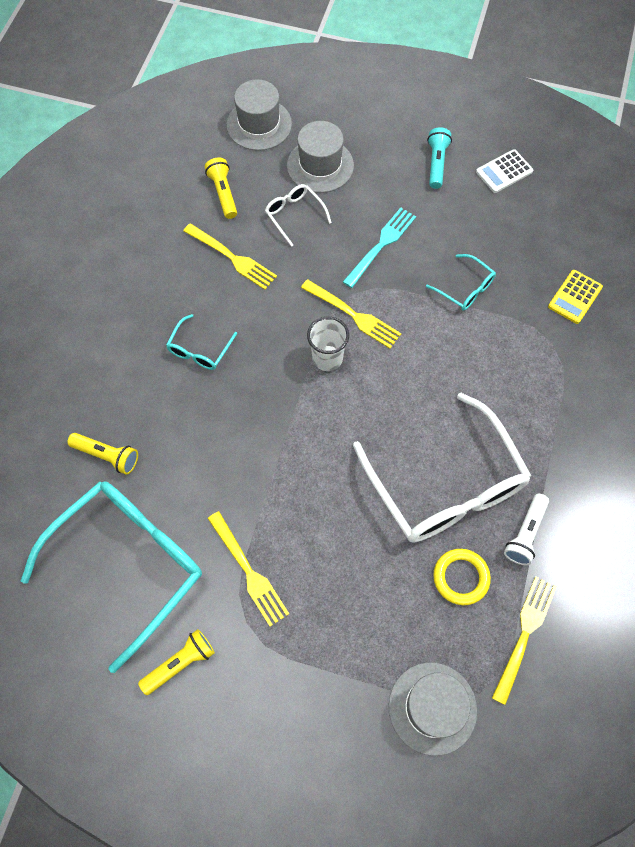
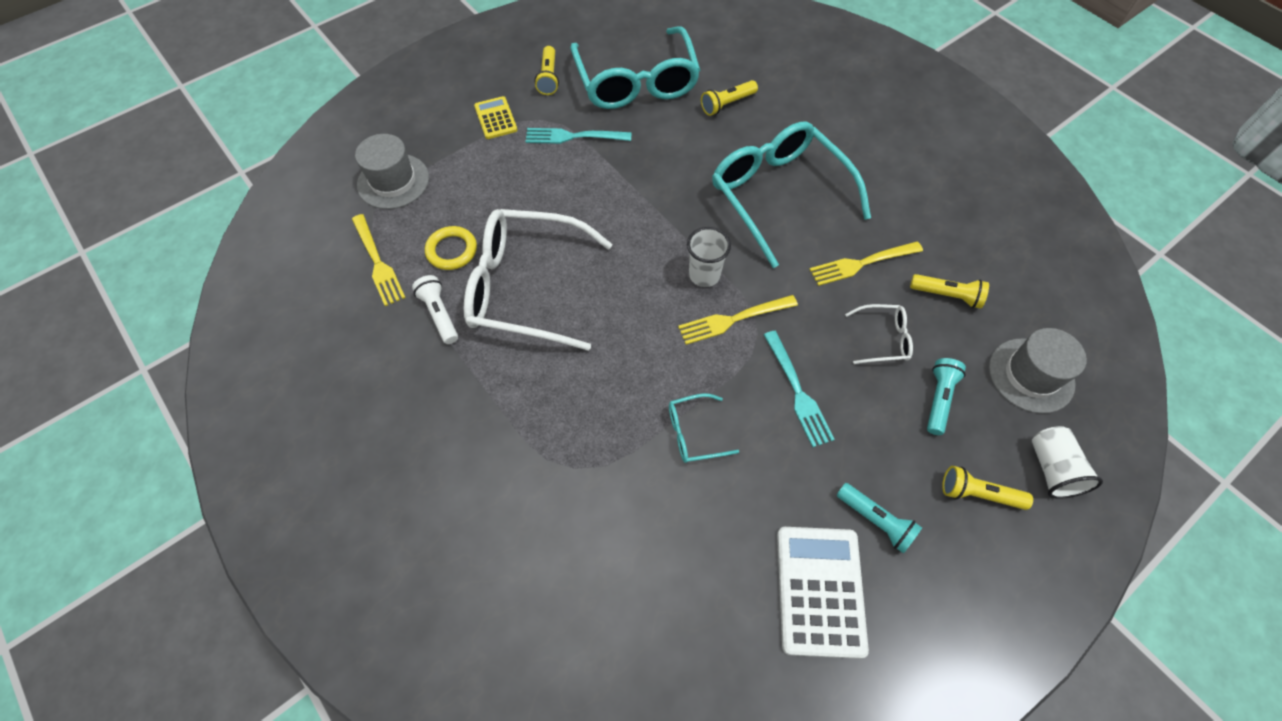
camera: 125 degrees right, 5 degrees down
turquoise glasses [166,314,237,370] -> turquoise glasses [712,121,871,268], size x2.29
yellow fork [207,511,289,627] -> turquoise fork [525,128,632,144]
grey hat [287,121,354,193] -> turquoise flashlight [927,358,966,435]
white calculator [476,149,533,193] -> white calculator [777,527,869,659], size x1.74
yellow calculator [548,270,603,324] -> yellow calculator moved to [474,96,517,139]
none -> yellow flashlight [942,466,1033,510]
none -> white cup [1032,426,1103,499]

